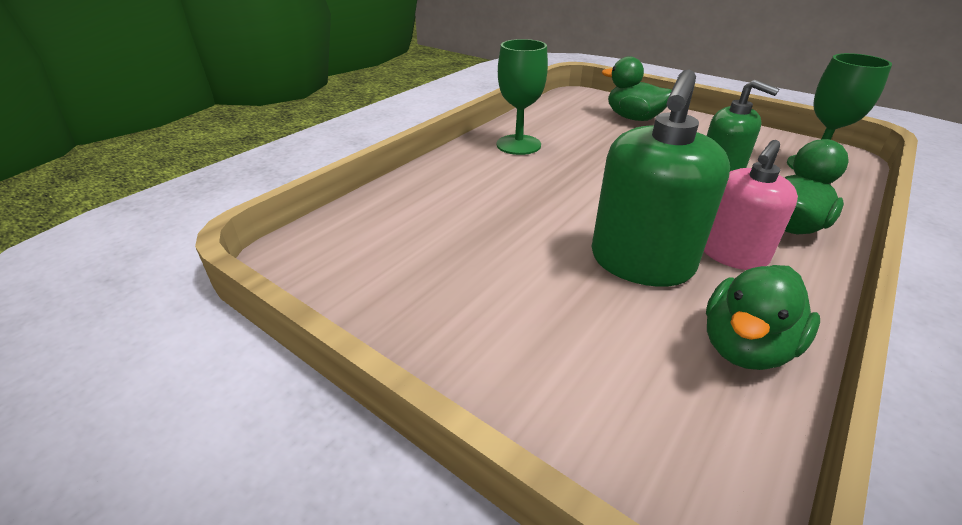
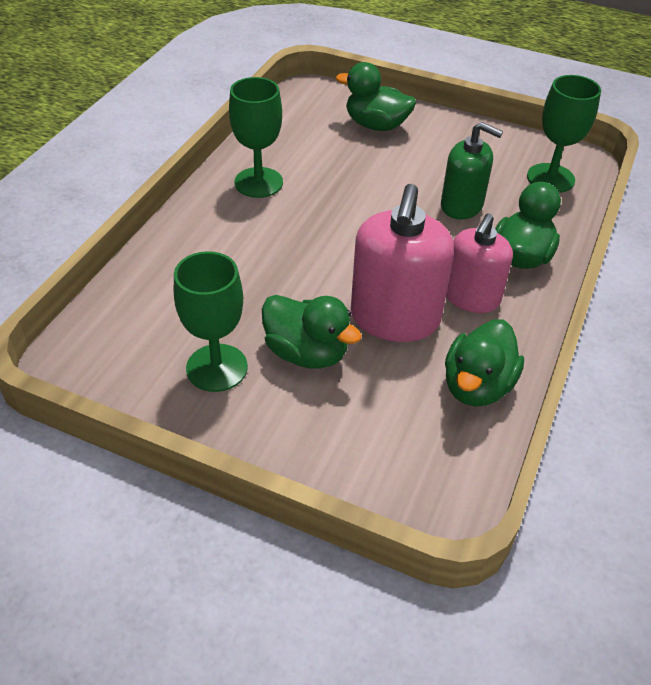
camera: 15 degrees left, 10 degrees up
green soap dispenser [592,70,730,287] -> pink soap dispenser [351,184,454,342]
none -> green goblet [174,251,248,392]
none -> green duck [262,295,362,369]

